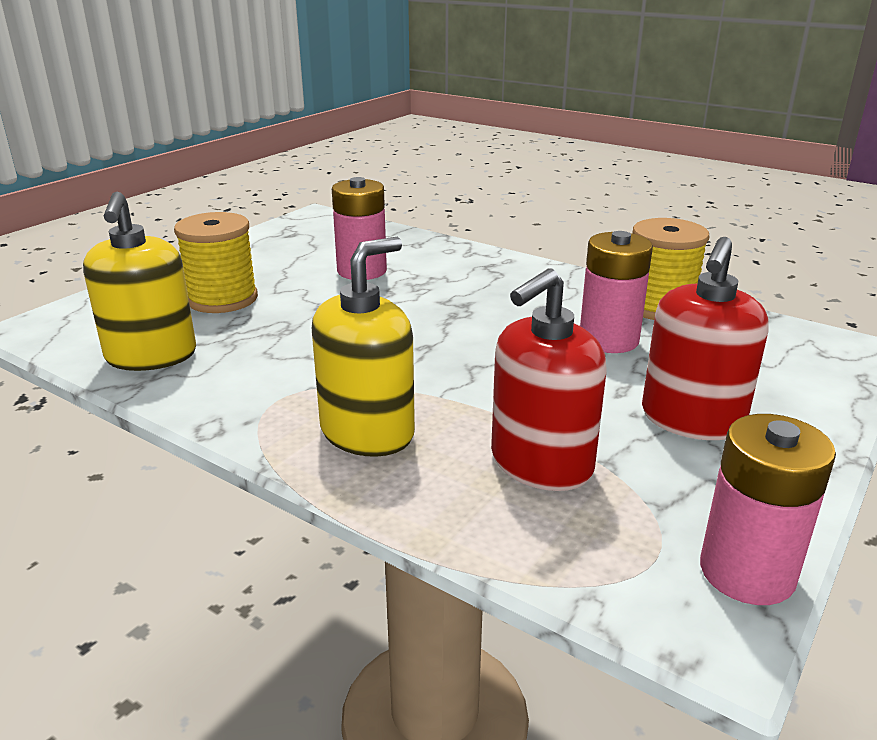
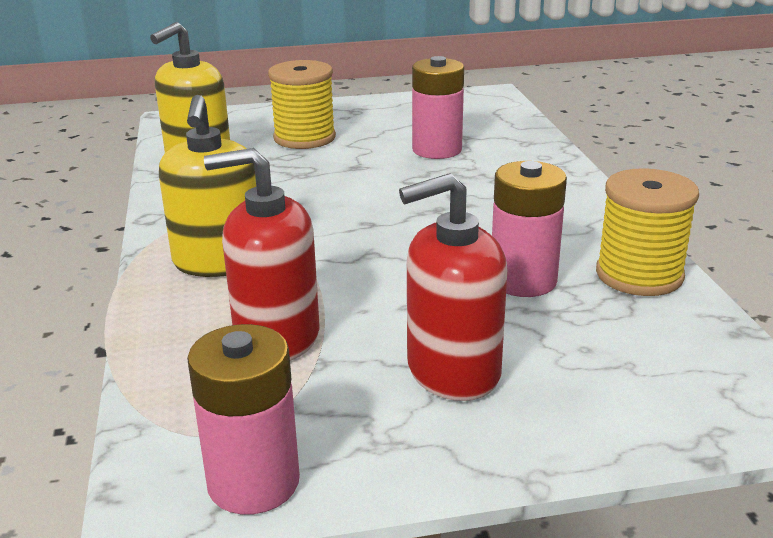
camera: 45 degrees right, 0 degrees up
yellow soap dispenser [312,237,415,457] -> yellow soap dispenser turned 90 degrees clockwise [159,95,256,277]

